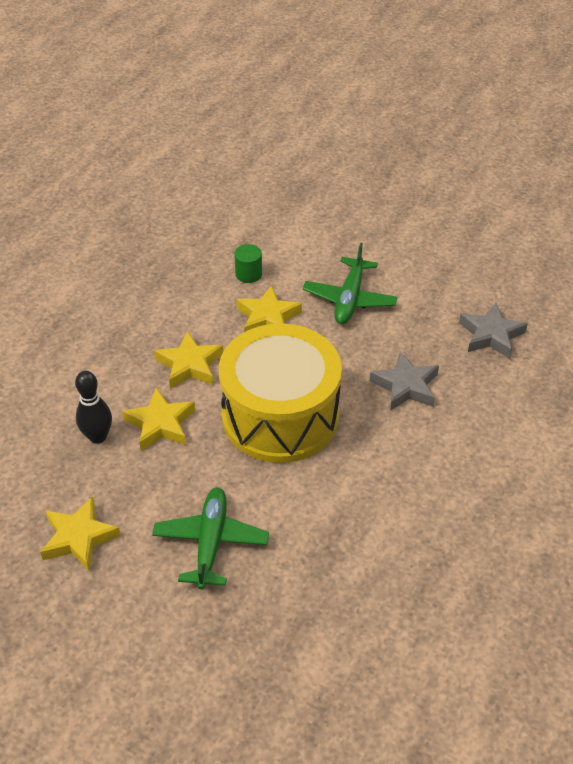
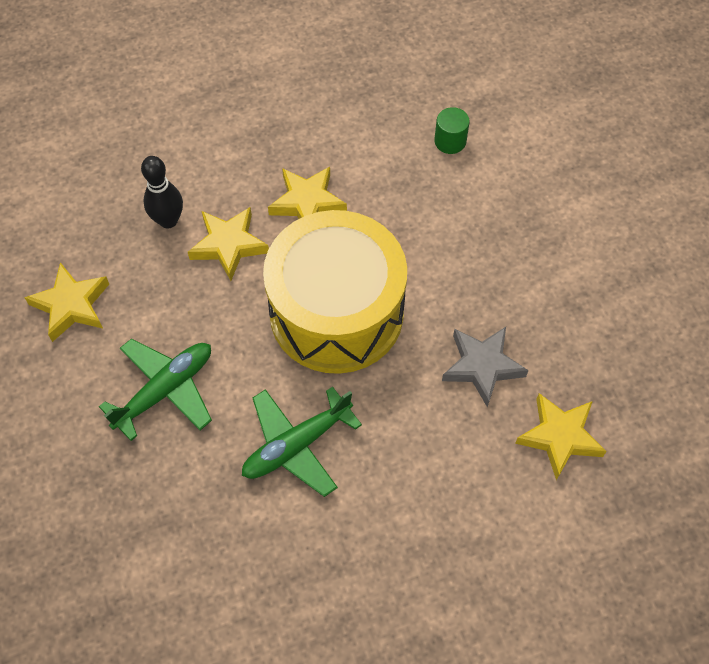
camera: 40 degrees right, 15 degrees up
yellow star [236,285,302,332] -> yellow star moved to [515,393,607,480]
green plane [303,243,398,324] -> green plane moved to [242,386,362,497]
grey star [459,303,528,359] -> none

